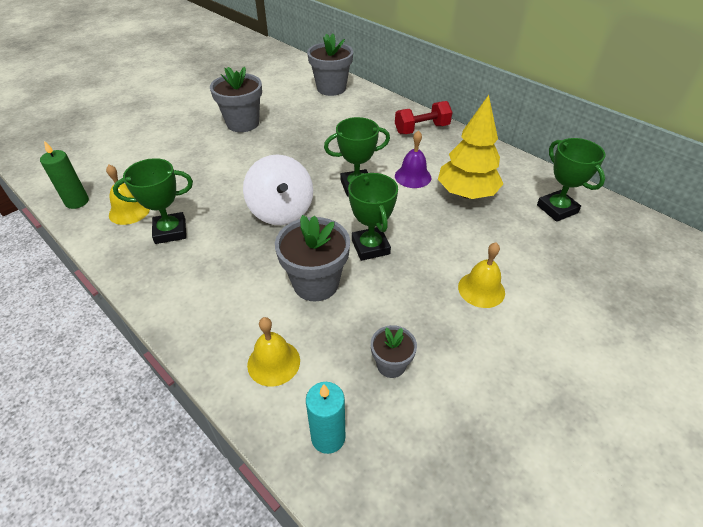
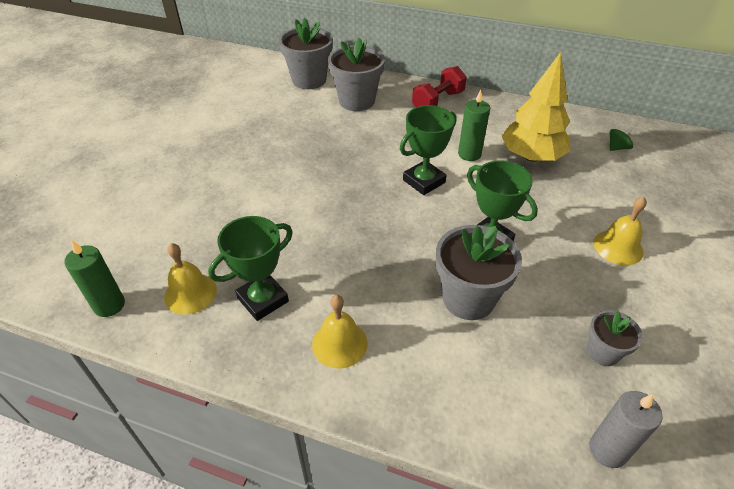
camera: 25 degrees left, 0 degrees up
grey flower pot [210,67,262,132] -> grey flower pot moved to [328,38,385,111]
white spinning top [243,154,313,225] -> none
yellow bell [247,317,300,387] -> yellow bell moved to [312,295,368,368]
turquoise candle [306,382,345,454] -> grey candle [589,391,663,468]
purple bell [395,131,431,188] -> green candle [458,90,490,161]
green trophy [537,138,605,222] -> green spinning top [609,127,633,151]

